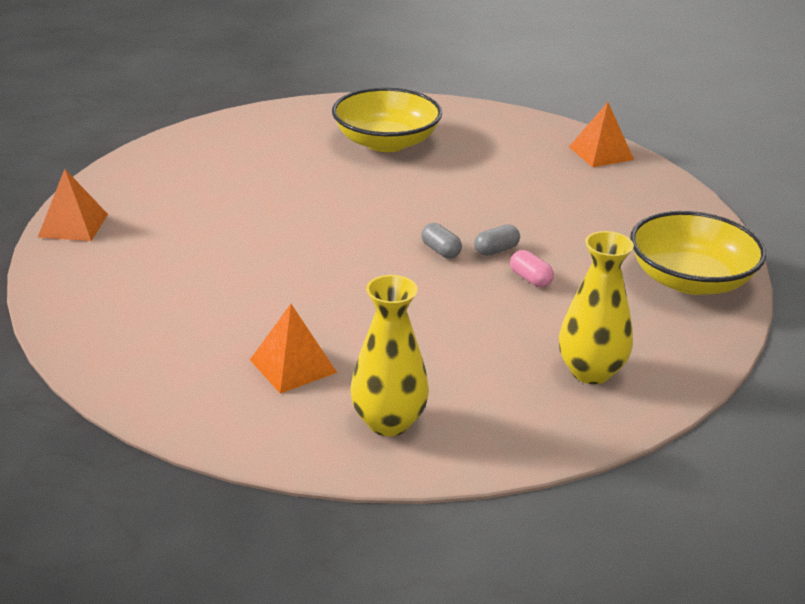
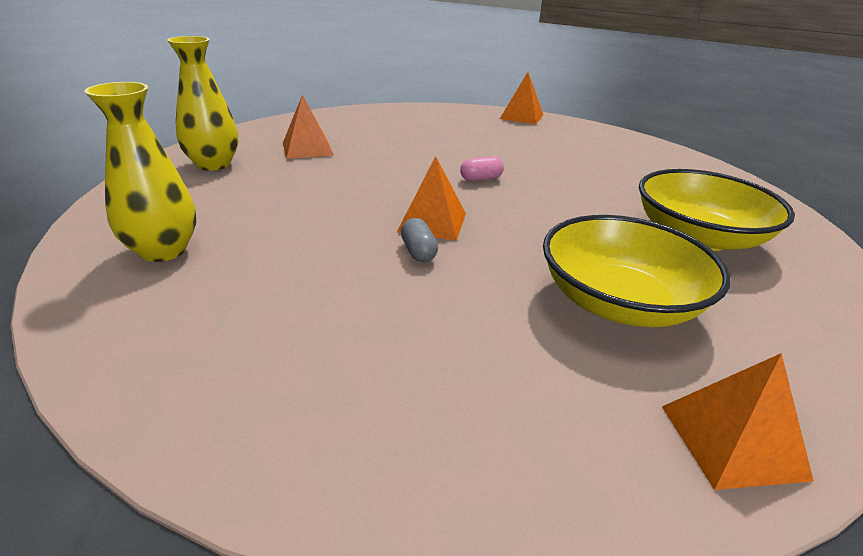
camera: 105 degrees right, 0 degrees up
grey capsule [421,223,462,259] -> orange pyramid [397,156,466,241]
pink capsule [510,250,554,287] -> pink capsule moved to [460,156,504,181]
yellow bowl [630,211,766,295] -> yellow bowl moved to [543,215,730,327]

